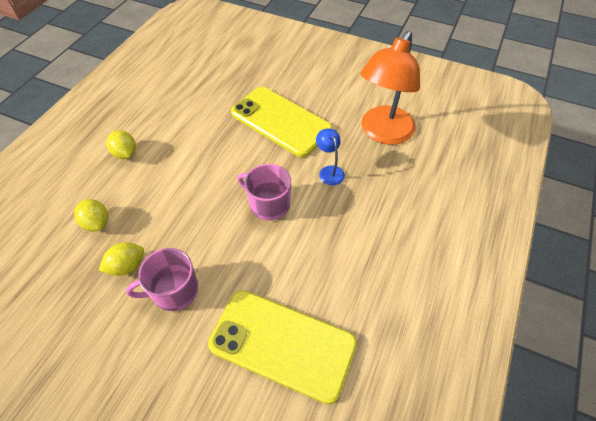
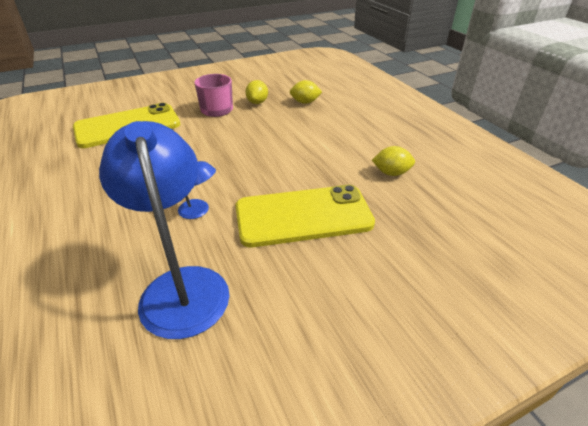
camera: 130 degrees right, 15 degrees down
yellow lemon [107,130,136,159] -> yellow lemon moved to [372,146,415,176]
pink mug [237,164,291,220] -> none
orange lamp [361,31,420,145] -> blue lamp [99,121,230,339]

